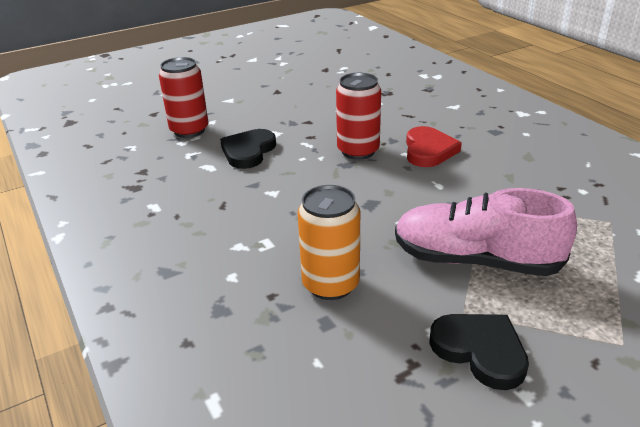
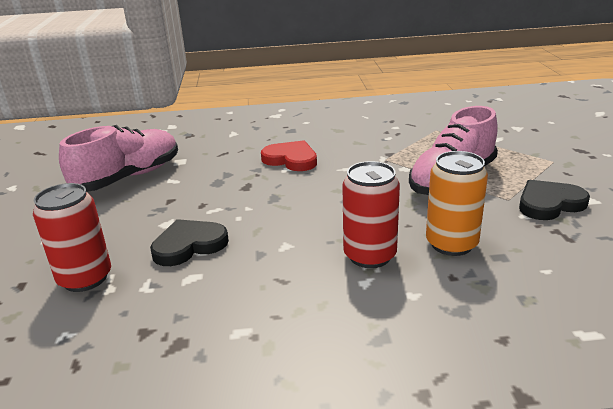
camera: 65 degrees left, 5 degrees down
black heart [220,129,276,169] -> black heart turned 105 degrees clockwise [150,219,229,266]
red can [336,73,381,160] -> red can moved to [342,161,400,268]
none -> pink shoe [59,125,178,192]

